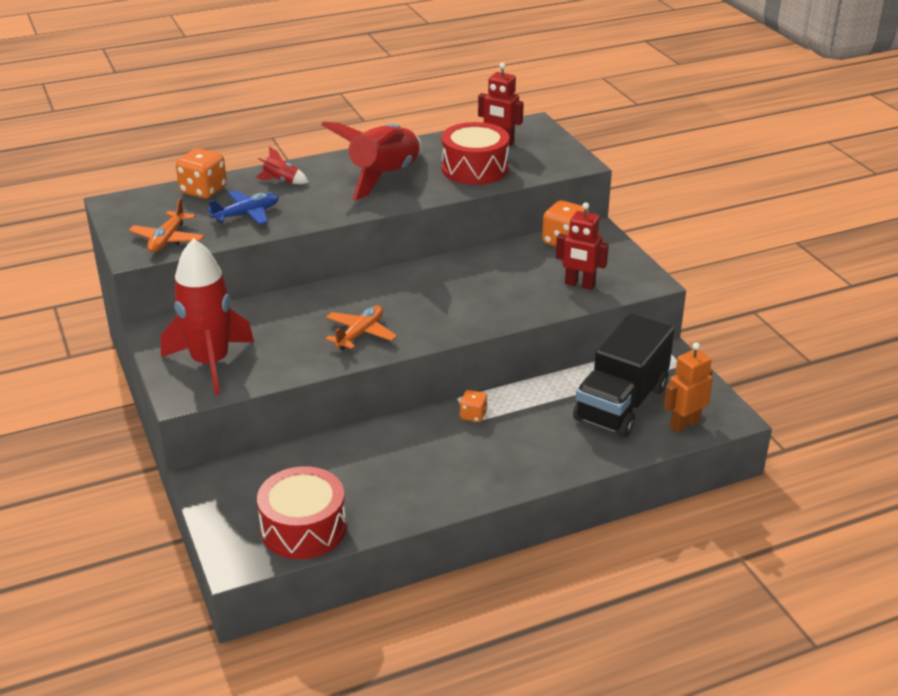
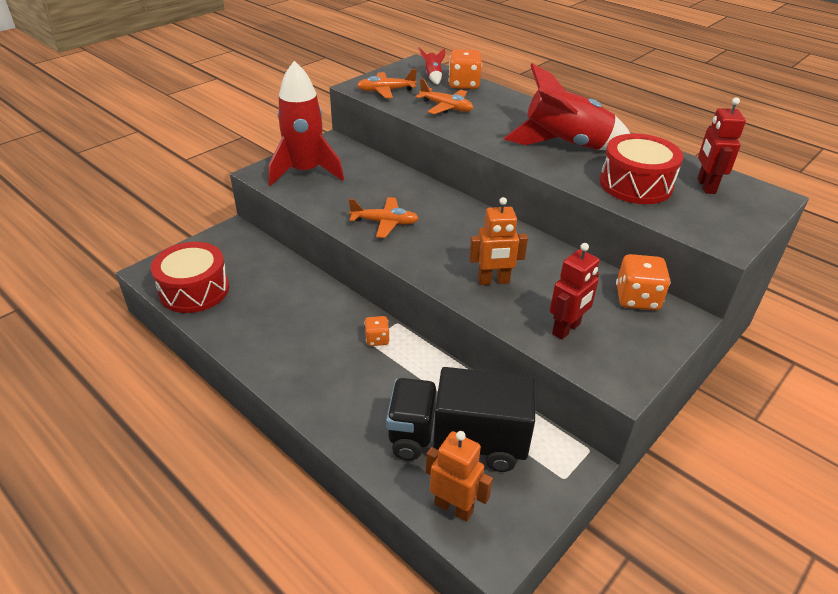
camera: 65 degrees right, 5 degrees up
blue plane [208,190,279,225] -> orange plane [415,79,473,114]
red rocket [256,147,309,184] -> red rocket moved to [418,47,445,85]
red robot [556,202,609,290] -> red robot turned 135 degrees counterclockwise [550,243,600,340]
none -> orange robot [469,197,528,285]

